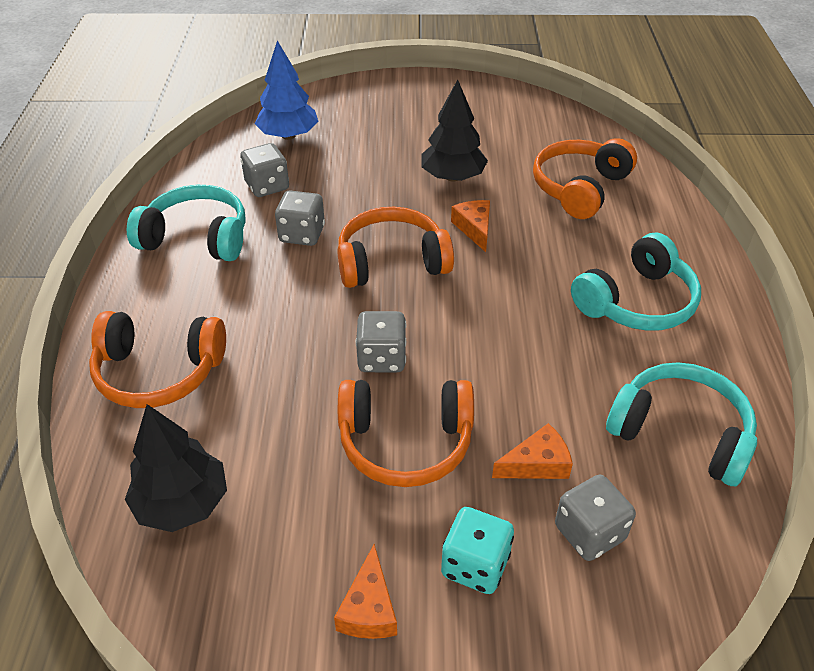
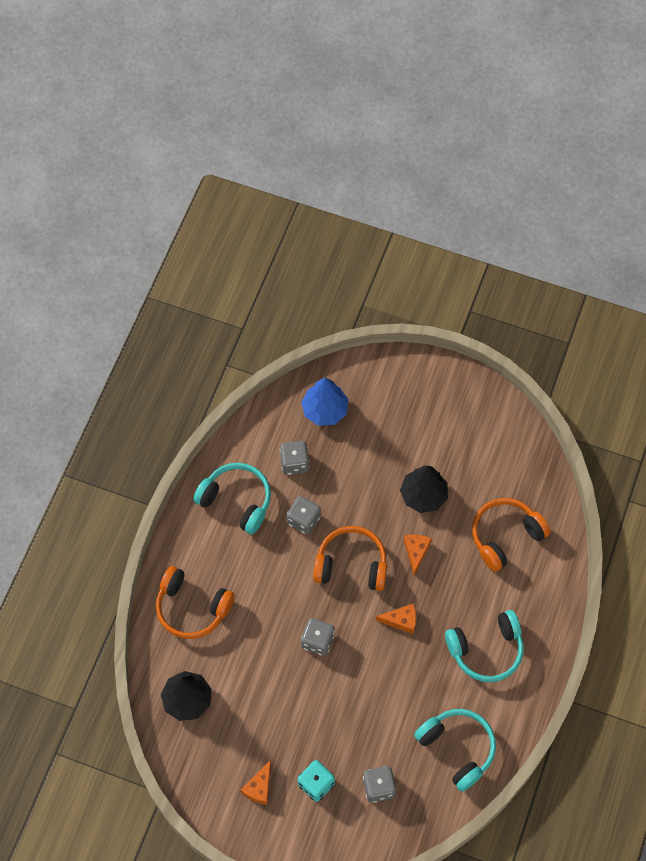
camera: 20 degrees right, 20 degrees up
orange headphones [338,380,474,487] -> none
orange cheese [492,423,573,479] -> orange cheese moved to [375,603,416,634]

